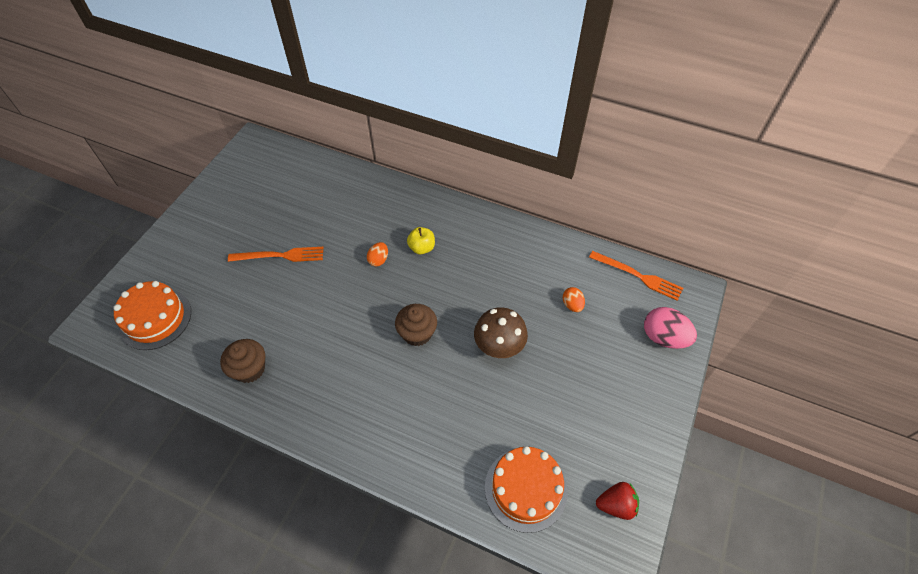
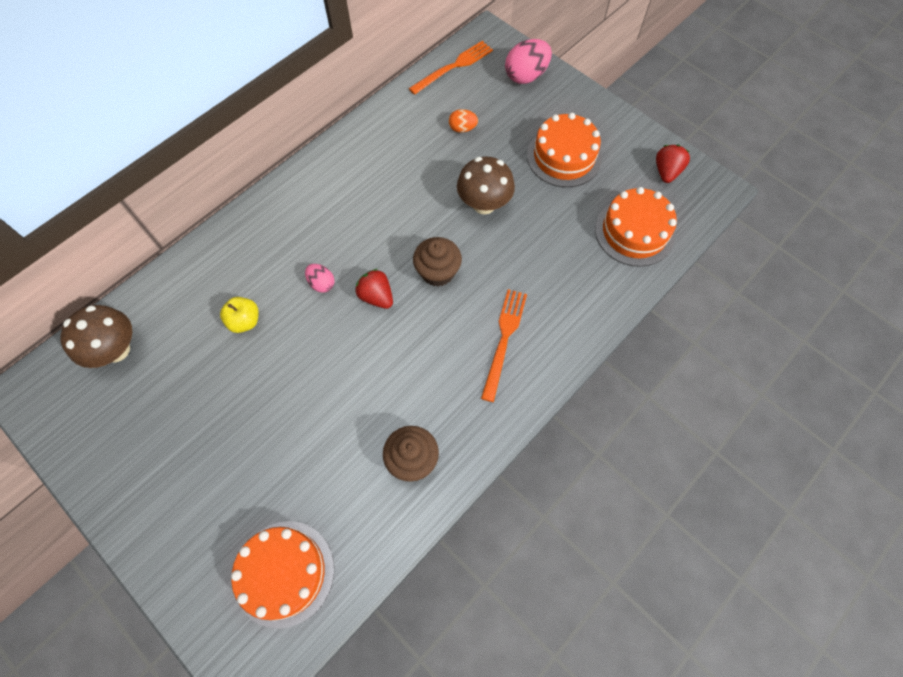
camera: 70 degrees left, 10 degrees up
orange fork [228,247,324,262] -> orange fork moved to [481,289,527,402]
orange egg [367,242,388,267] -> pink egg [305,264,335,293]
yellow apple [407,227,435,254] -> yellow apple moved to [220,297,259,333]
none -> brown mushroom [60,305,132,368]
none -> red strawberry [355,269,393,309]
none -> orange cake [527,113,602,187]

